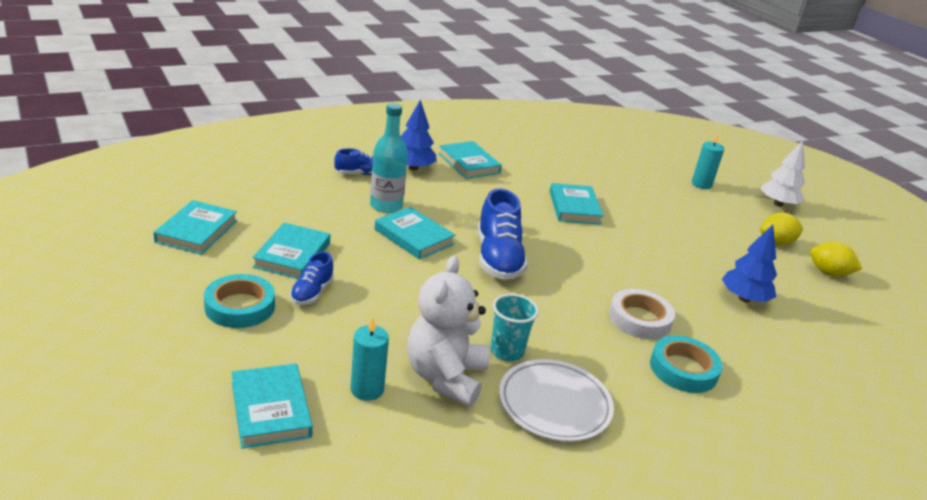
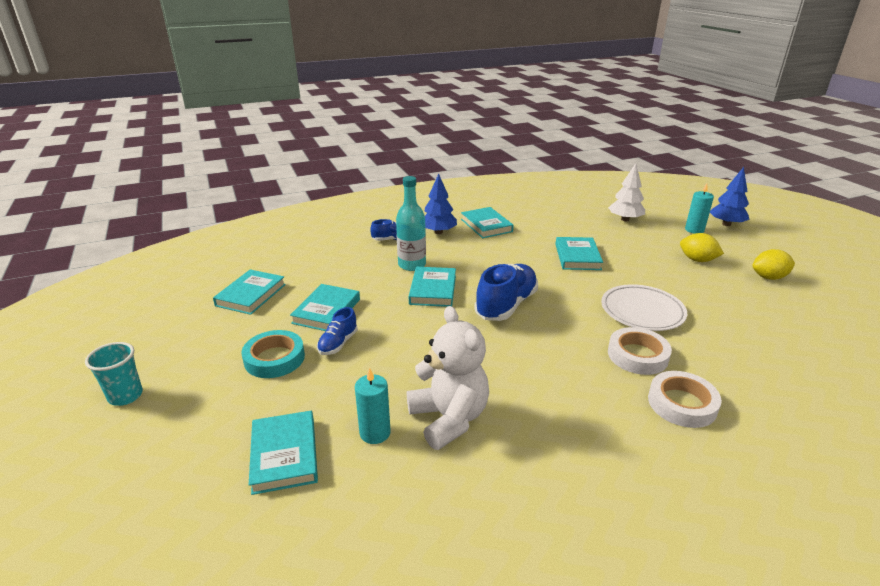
camera: 10 degrees right, 0 degrees up
turquoise book [375,207,456,260] -> turquoise book turned 45 degrees clockwise [409,267,456,307]
white teddy bear [407,256,489,407] -> white teddy bear turned 135 degrees clockwise [407,306,489,450]
blue shoe [478,189,528,280] -> blue shoe turned 150 degrees counterclockwise [474,264,538,321]
turquoise cup [490,294,539,361] -> turquoise cup moved to [85,342,143,406]
white plate [499,359,614,442] -> white plate moved to [601,284,687,331]
turquoise tape [650,335,723,393] -> white tape [648,371,722,428]
blue tree [722,225,777,302] -> blue tree moved to [710,167,750,226]
white tree [760,140,805,207] -> white tree moved to [608,163,645,221]
yellow lemon [810,242,862,277] -> yellow lemon moved to [680,233,724,262]

